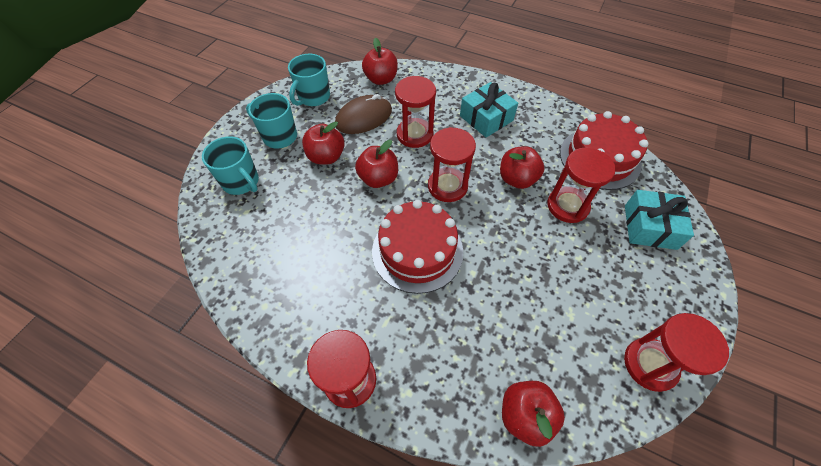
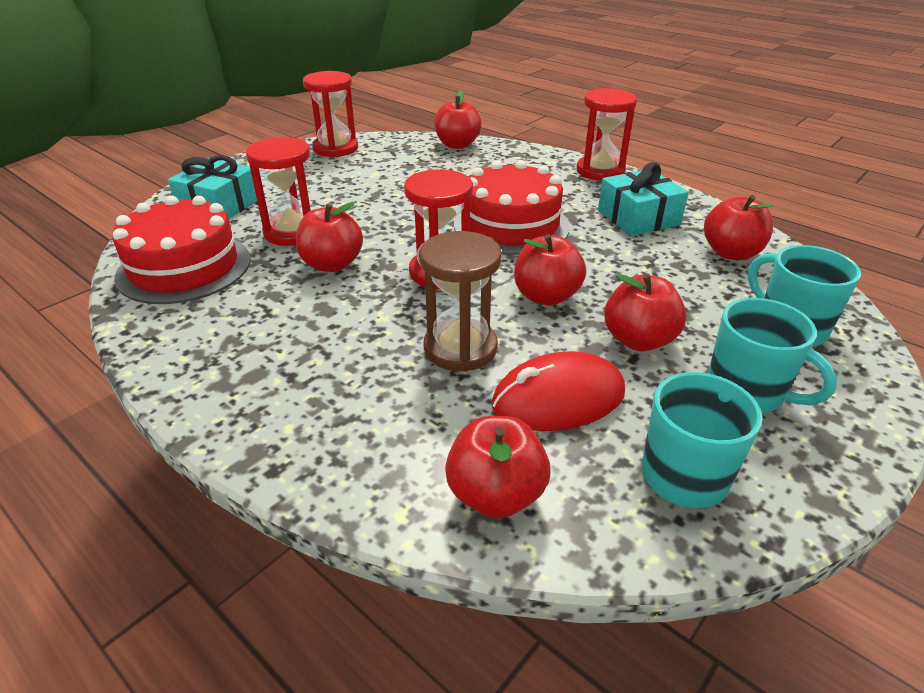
camera: 165 degrees left, 20 degrees down
brown mouse [335,94,392,134] -> red mouse [491,351,625,431]
red hourglass [395,76,436,148] -> brown hourglass [419,231,502,372]
turquoise gift [460,82,518,137] -> turquoise gift moved to [598,162,689,236]
none -> red apple [704,195,774,260]

